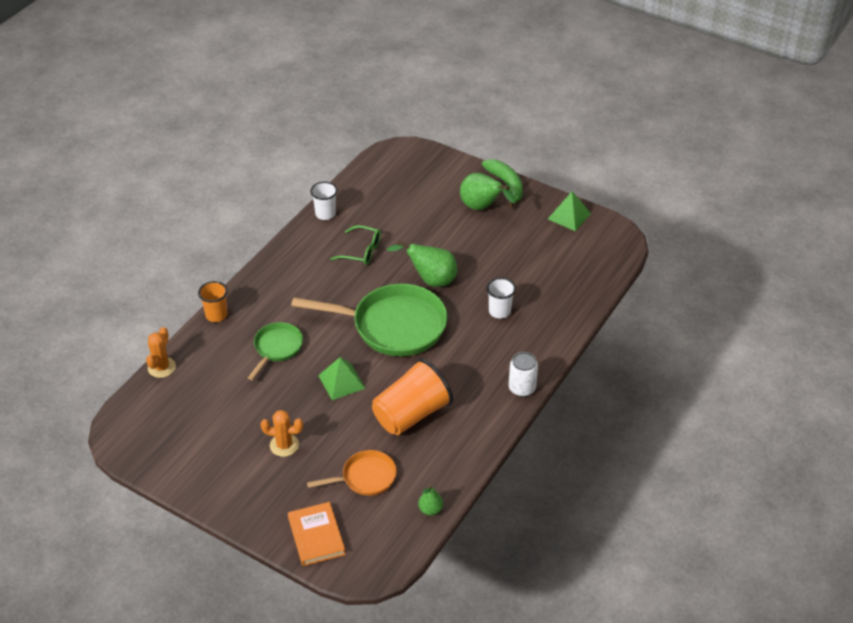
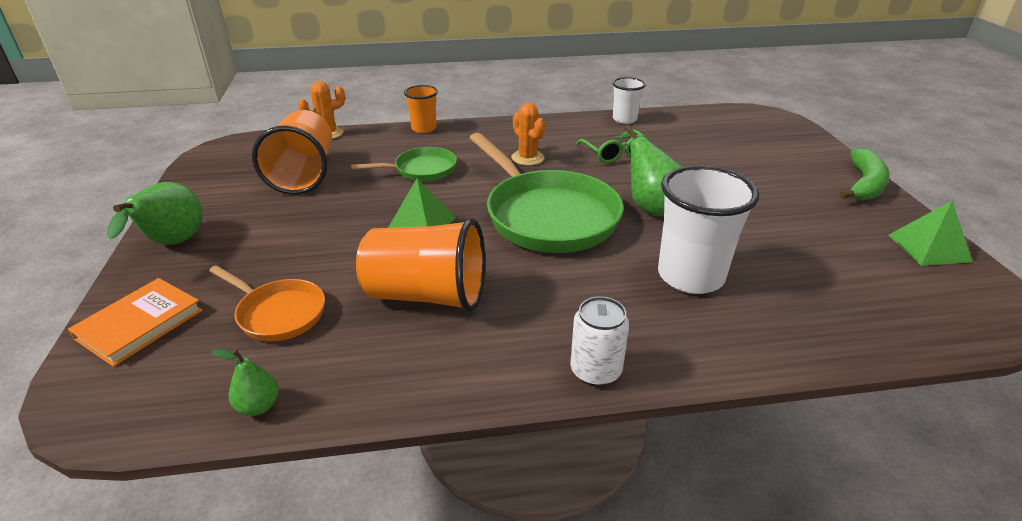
camera: 50 degrees right, 10 degrees down
orange cactus [261,410,303,457] -> orange cactus moved to [511,103,545,166]
green pear [460,173,516,210] -> green pear moved to [107,182,203,244]
white cup [487,278,516,319] -> white cup [658,165,759,294], size x1.81
none -> orange cup [252,110,332,195]

